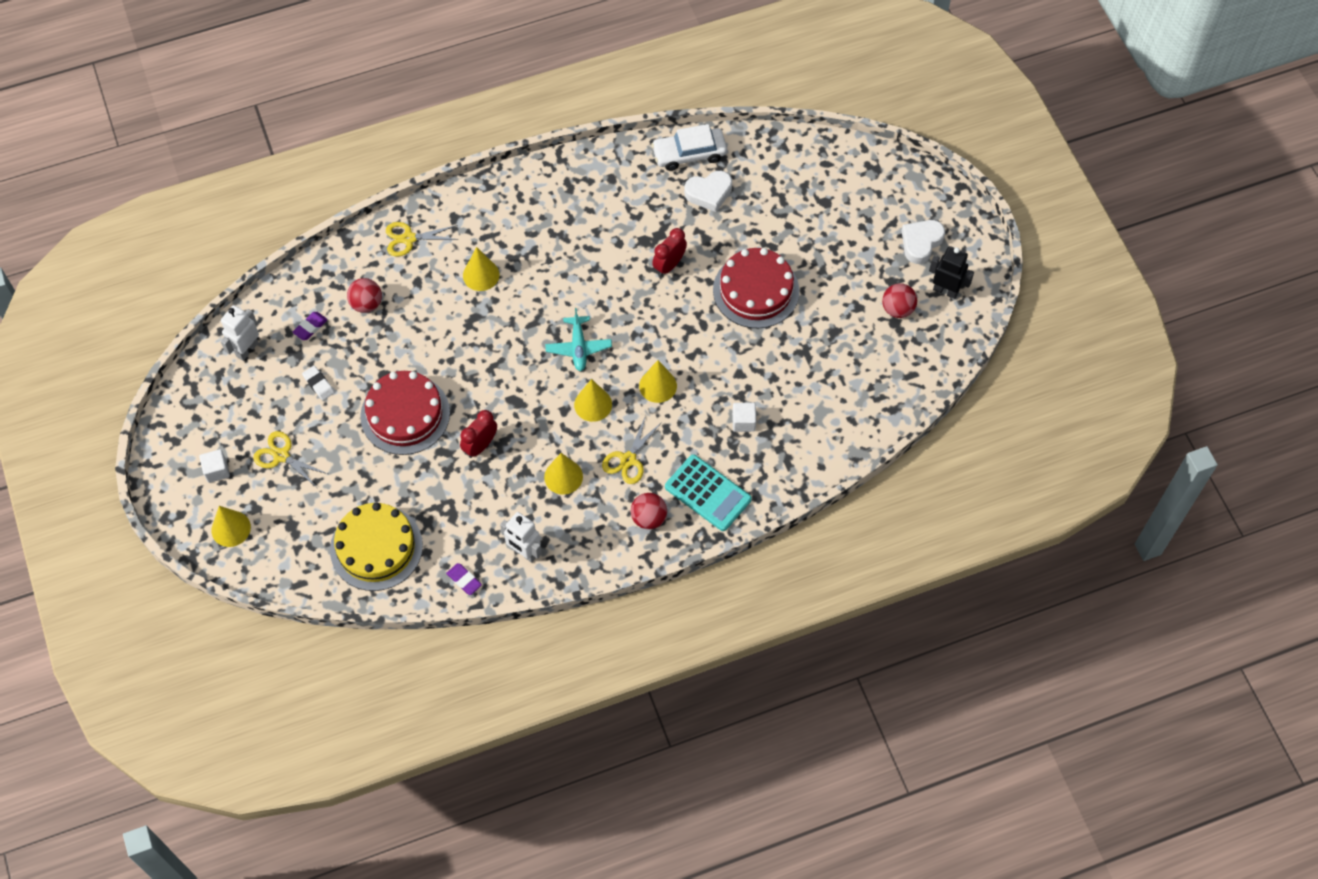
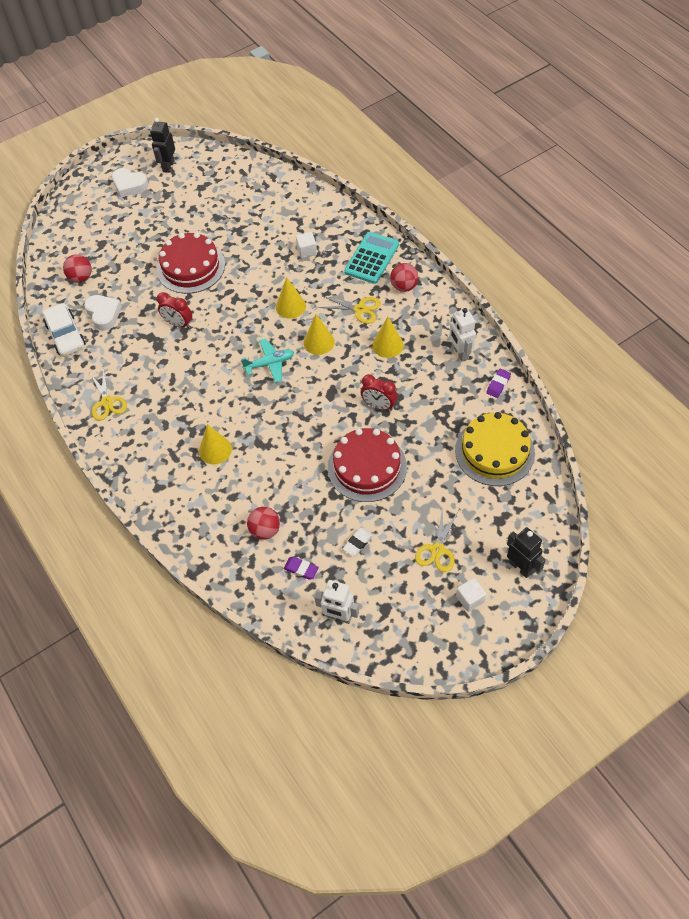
camera: 100 degrees left, 5 degrees down
yellow cone [211,506,251,547] -> black robot [507,527,546,578]
yellow scissors [386,222,459,257] -> yellow scissors moved to [89,367,127,421]
white robot [500,512,542,563] -> white robot turned 135 degrees clockwise [449,308,476,362]
red ball [882,283,917,318] -> red ball moved to [63,254,92,283]

